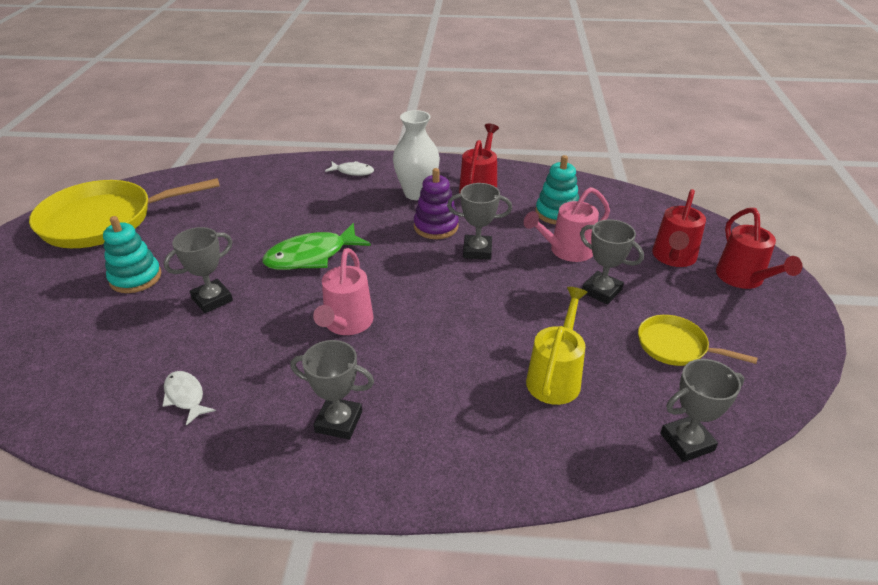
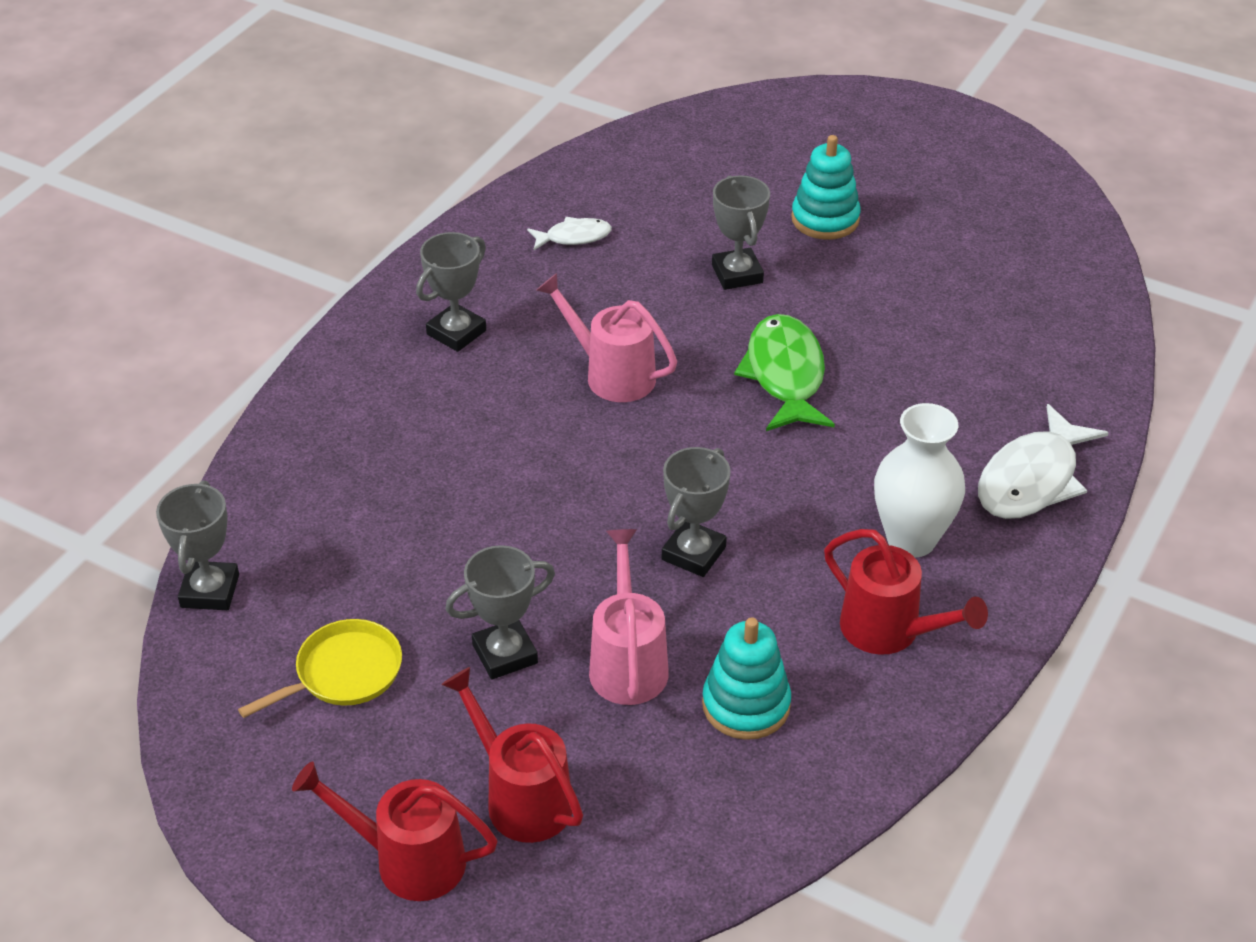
camera: 115 degrees right, 5 degrees up
yellow pan [29,178,220,248] -> none
white fish [325,161,374,176] -> white fish [978,404,1109,519], size x1.83
purple stacking toy [414,168,459,239] -> none
yellow watering can [526,287,588,405] -> none

